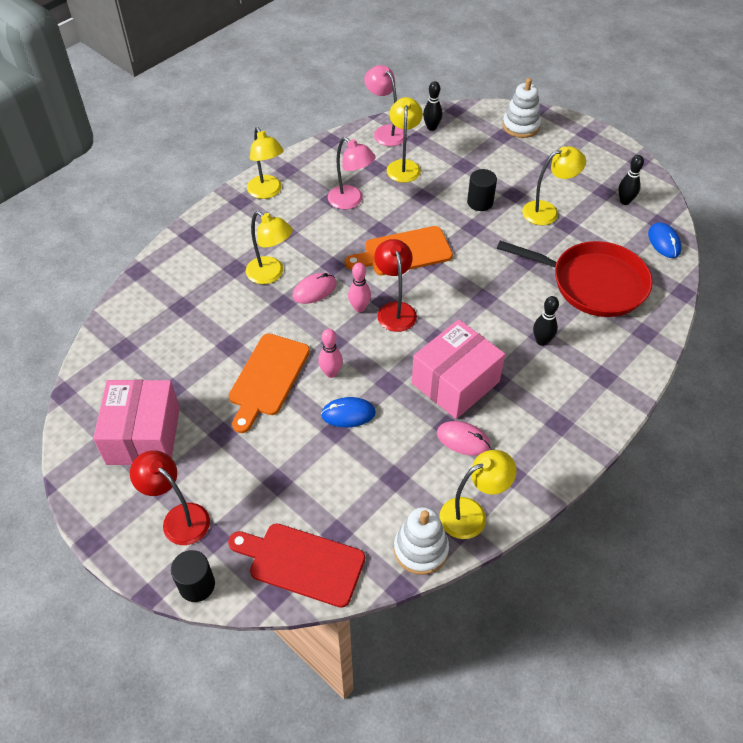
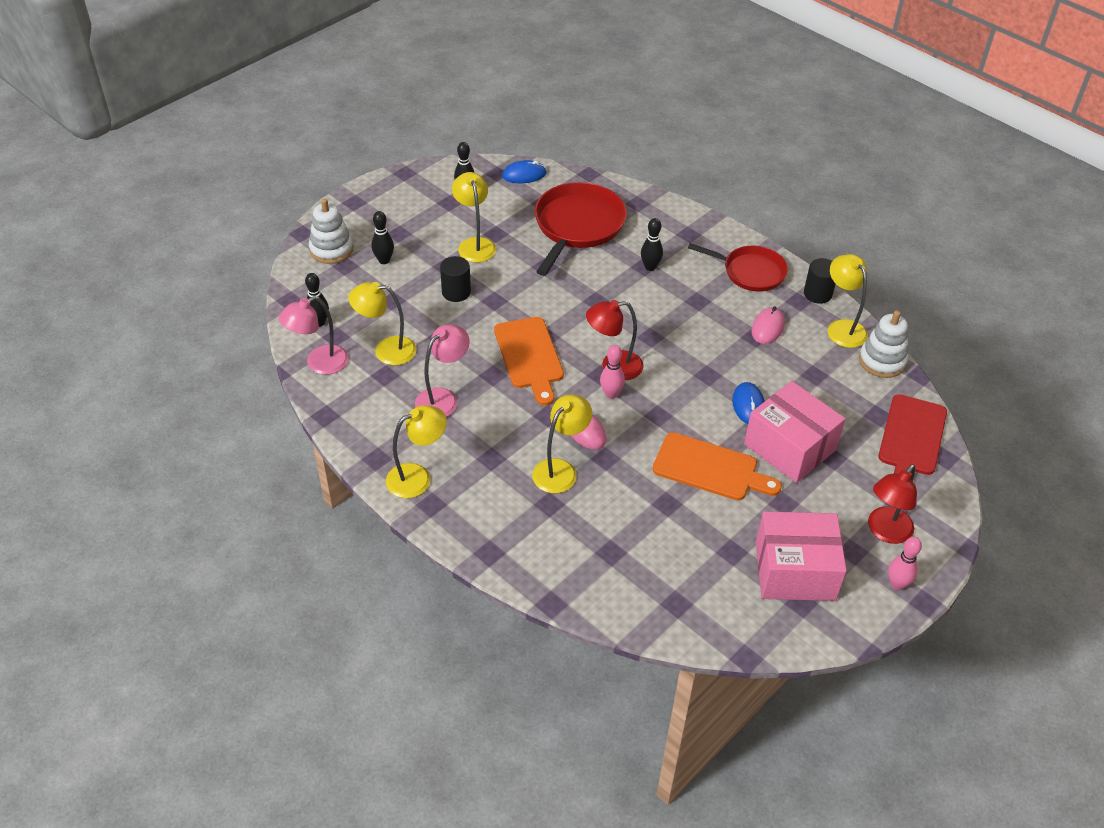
camera: 90 degrees left, 5 degrees down
black cylinder [171,550,215,602] -> black cylinder moved to [804,258,836,304]
pink bowling pin [318,329,343,378] -> pink bowling pin moved to [888,537,922,590]
pink box [412,319,505,419] -> pink box moved to [744,381,846,483]
none -> black bowling pin [371,211,394,264]
none -> red pan [688,243,788,292]

